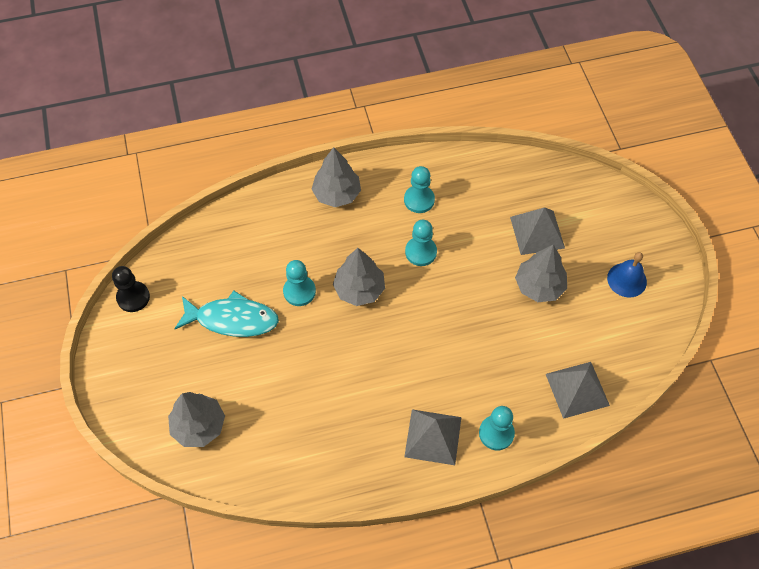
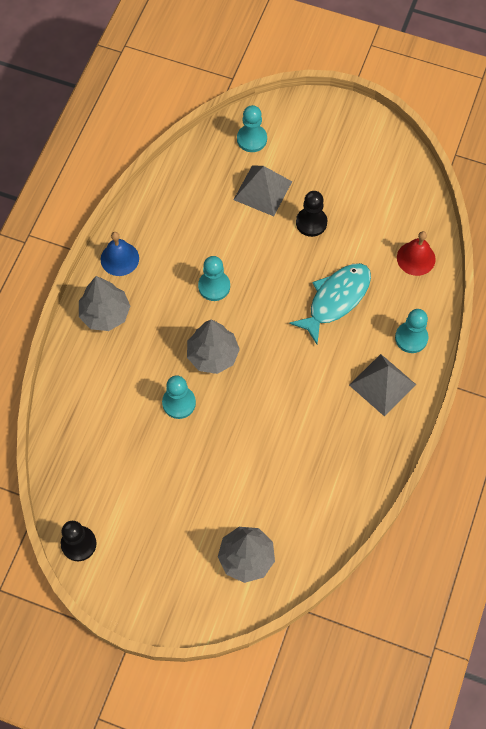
camera: 55 degrees left, 5 degrees up
turquoise fish [174,291,279,337] -> turquoise fish moved to [289,263,371,344]
turquoise pawn [404,166,435,213] -> turquoise pawn moved to [237,105,267,152]
grey tree [515,245,567,302] -> black pawn [296,191,327,237]
grey pyramid [546,362,610,419] -> red bell [397,231,436,276]
blue bell [607,252,647,298] -> blue bell moved to [101,232,139,276]

